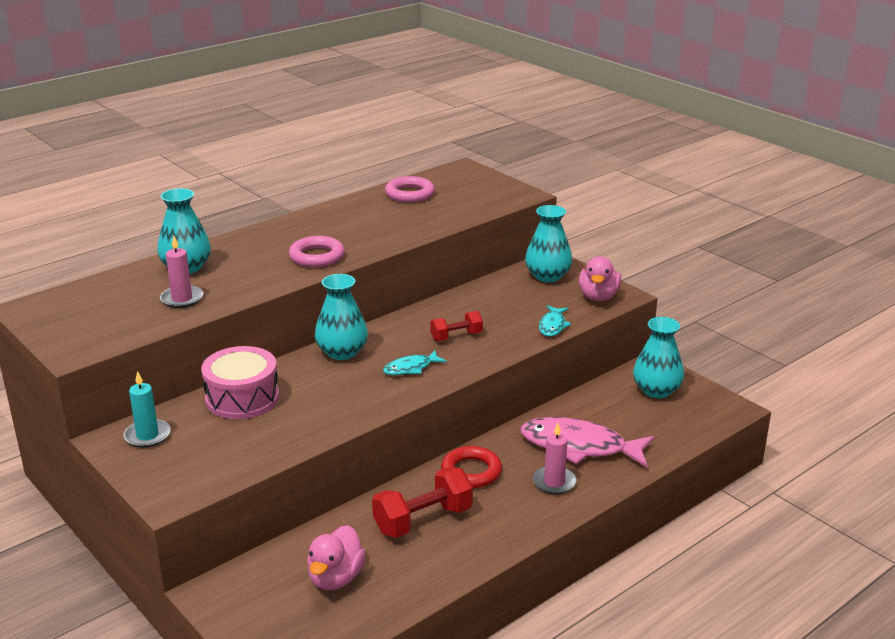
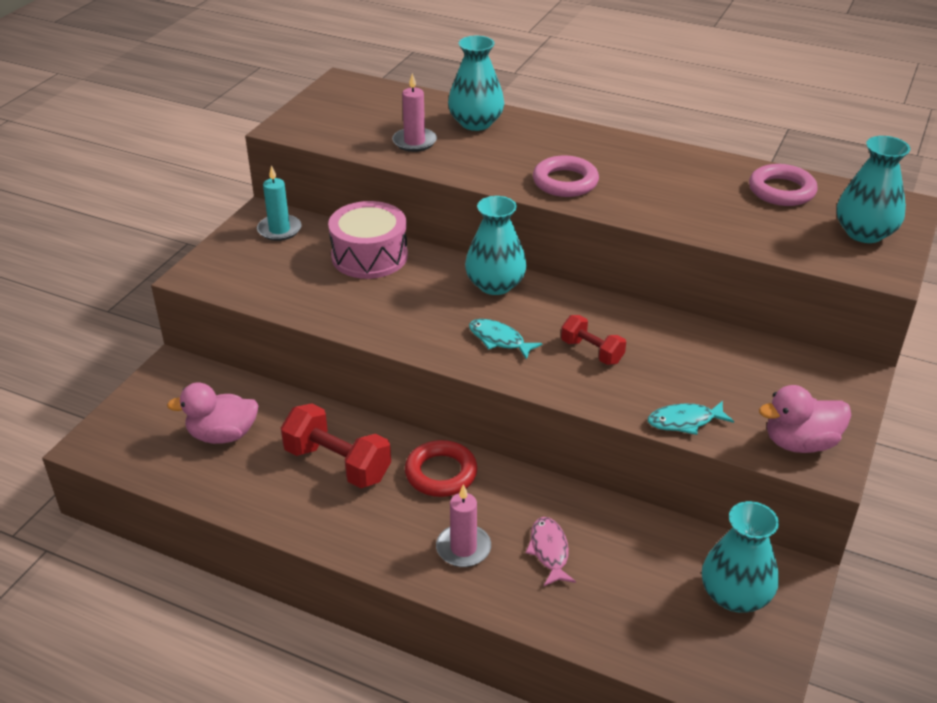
camera: 65 degrees right, 10 degrees up
pink fish [520,417,654,467] -> pink fish [525,517,576,586], size x0.49
turquoise vase [525,205,572,282] -> turquoise vase moved to [837,136,911,243]

